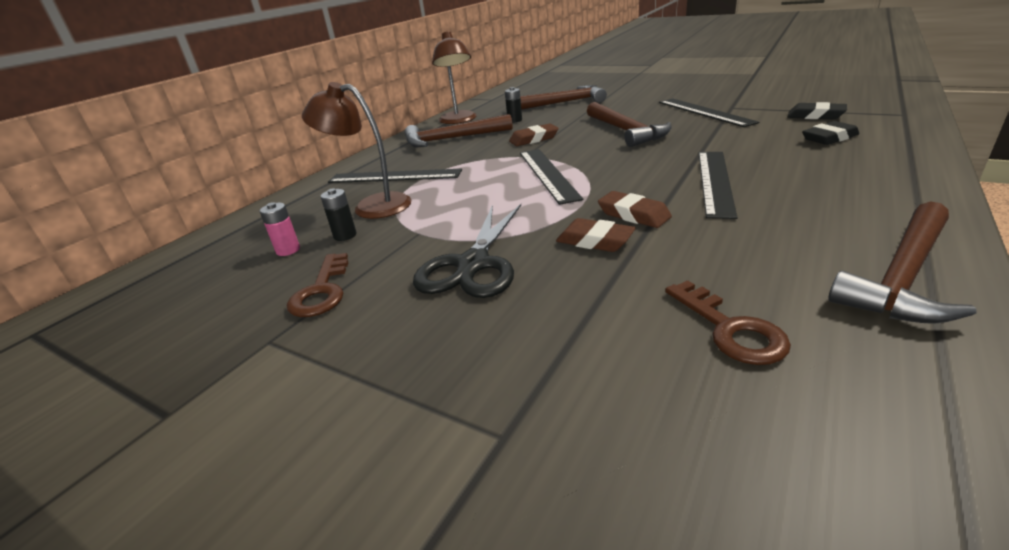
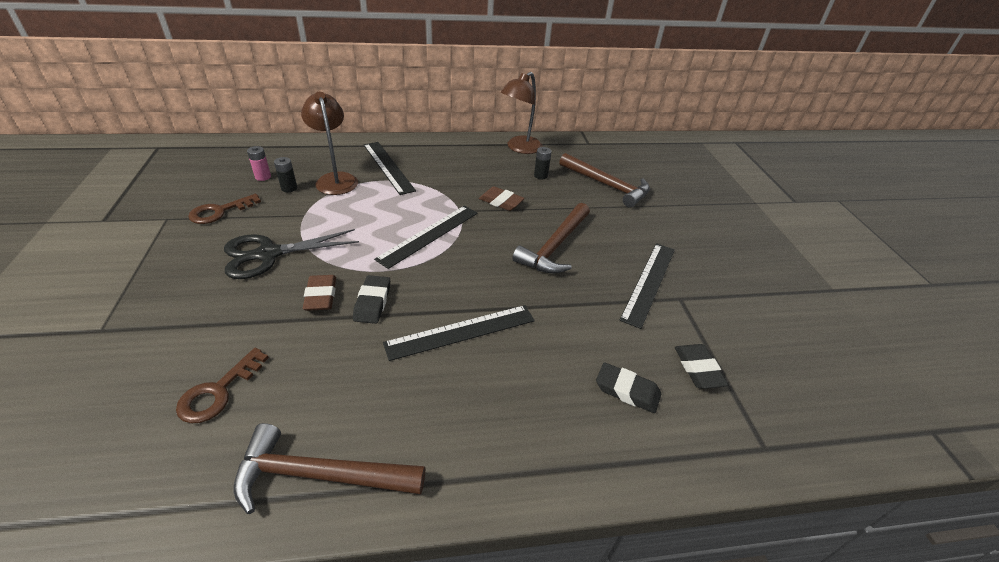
camera: 45 degrees right, 10 degrees up
brown hammer [405,114,513,147] -> none
brown eraser [598,191,672,228] -> black eraser [353,275,390,324]

